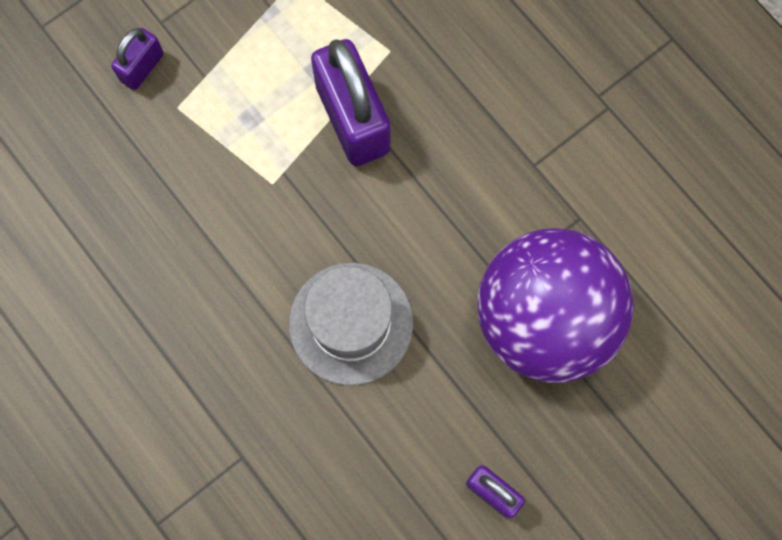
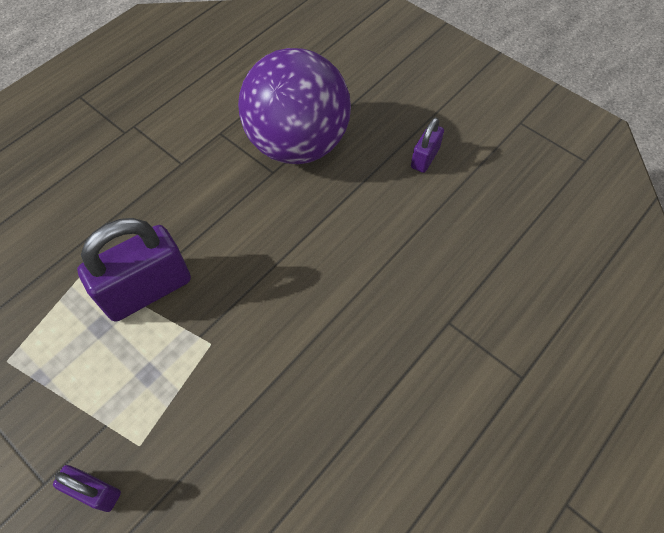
camera: 100 degrees left, 15 degrees down
grey hat [289,263,413,385] -> none

